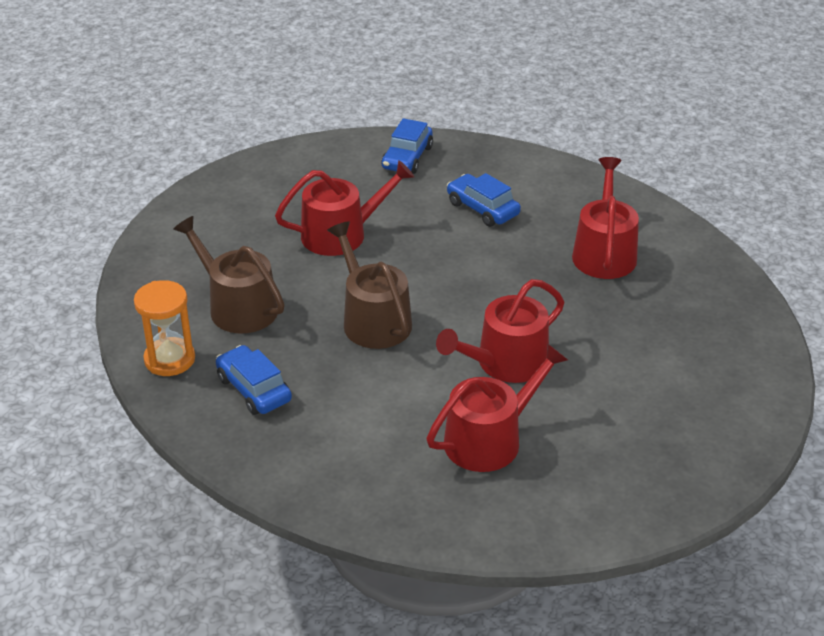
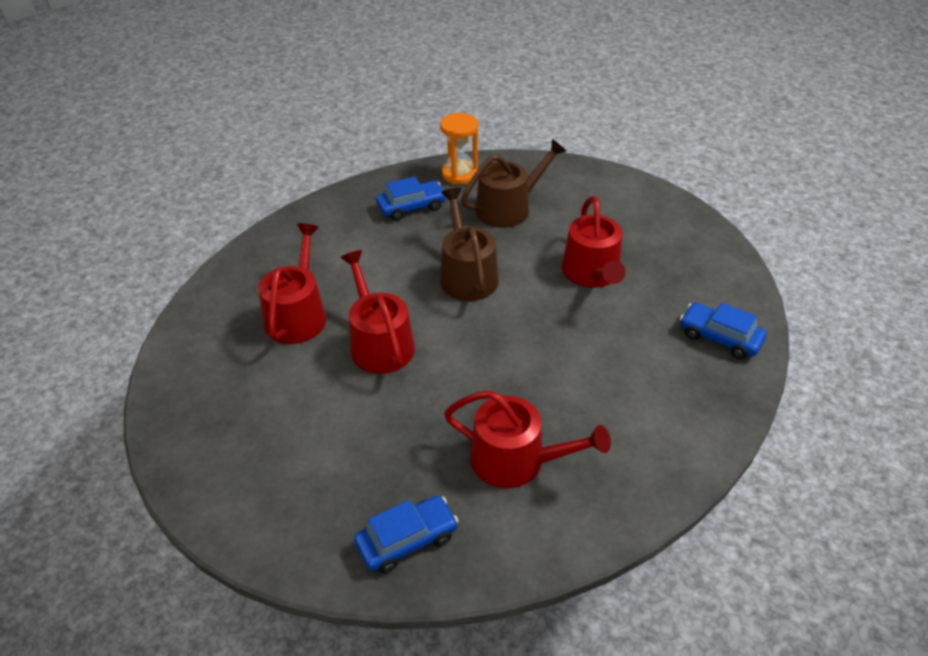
camera: 105 degrees right, 5 degrees up
brown watering can [327,221,412,349] -> brown watering can turned 90 degrees counterclockwise [440,188,499,301]
red watering can [427,343,568,472] -> red watering can turned 150 degrees counterclockwise [258,223,326,344]
blue car [447,173,521,227] -> blue car moved to [354,496,458,573]

